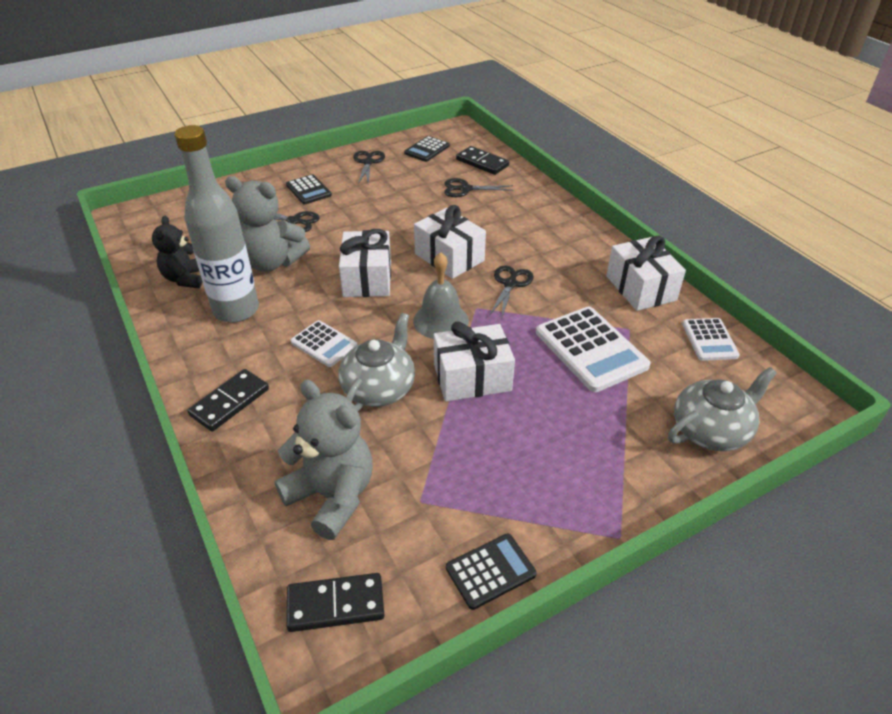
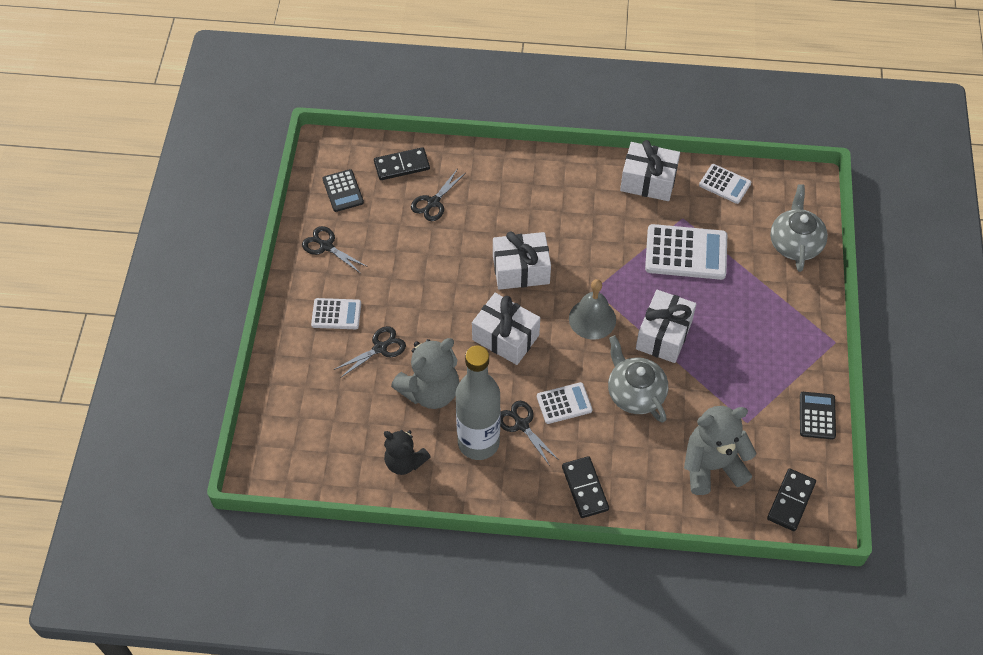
camera: 55 degrees left, 15 degrees up
black calculator [286,174,332,204] -> white calculator [311,298,361,329]
black scissors [489,266,534,320] -> black scissors moved to [500,401,559,466]

